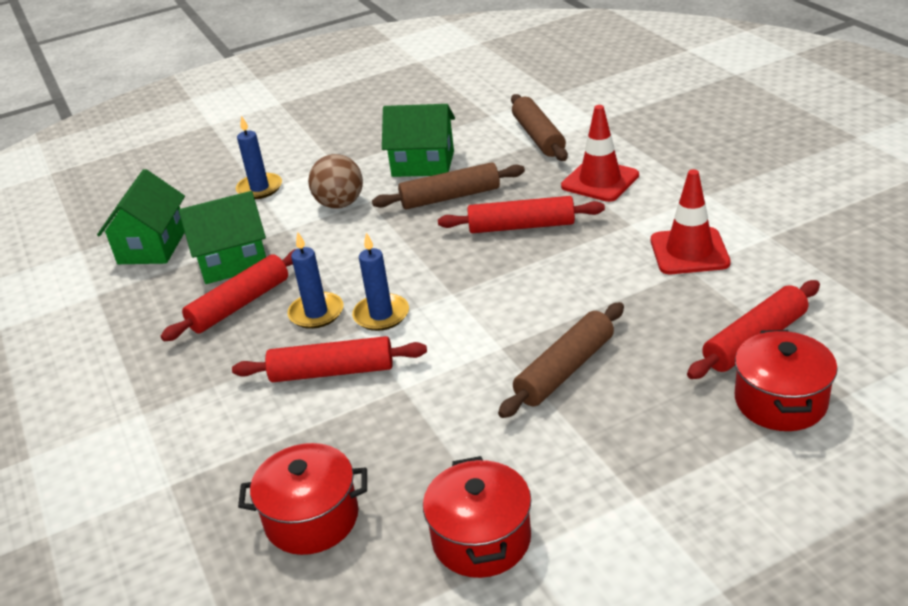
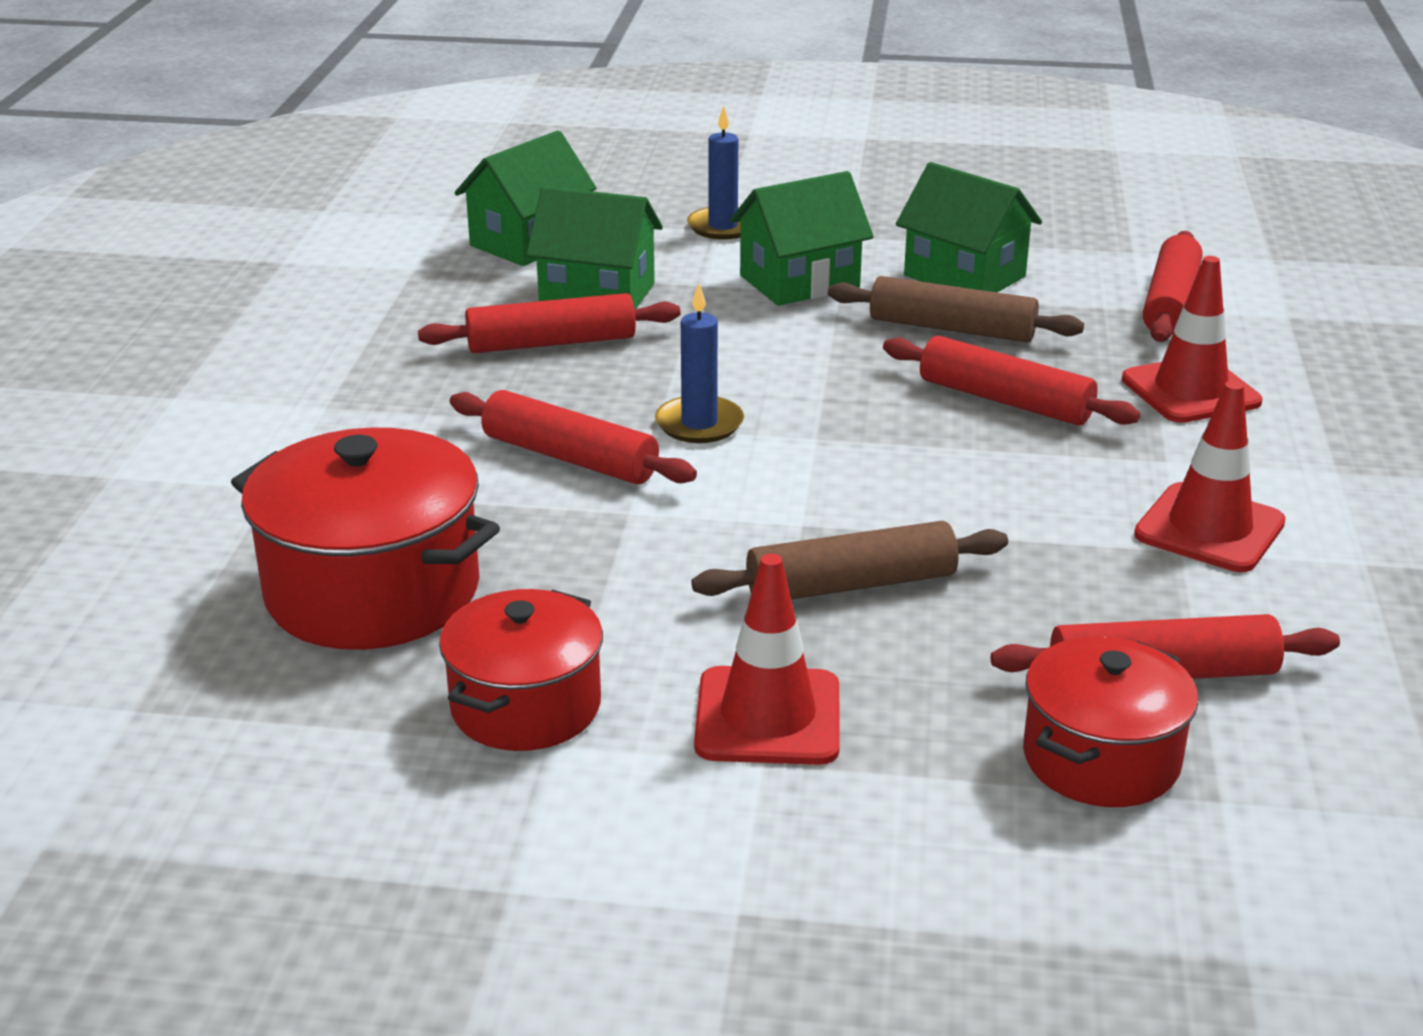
camera: 30 degrees right, 5 degrees down
red pot [238,443,367,555] -> red pot [231,428,500,650], size x1.55
blue candle [287,231,343,329] -> none
brown ball [308,154,363,209] -> green house [730,171,874,306]
brown rolling pin [511,94,568,161] -> red rolling pin [1143,231,1203,342]
none -> red traffic cone [694,554,840,765]

